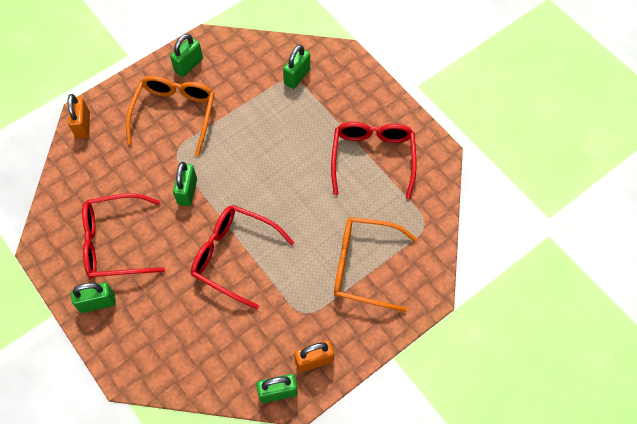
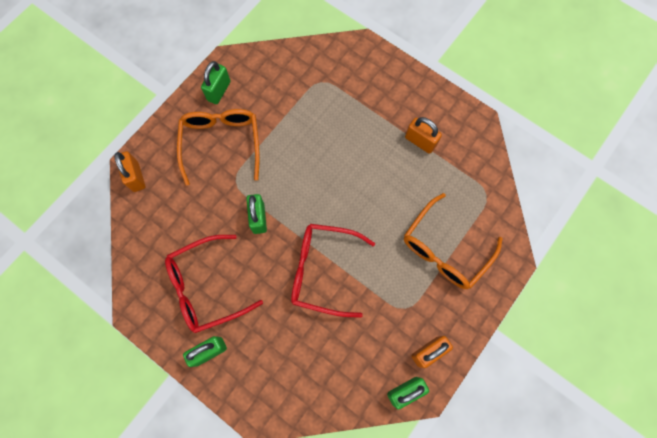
camera: 15 degrees left, 10 degrees up
green padlock [283,45,310,89] -> none
red glasses [331,122,417,199] -> orange padlock [405,117,442,154]
orange glasses [334,217,417,312] -> orange glasses turned 45 degrees counterclockwise [404,193,503,289]

